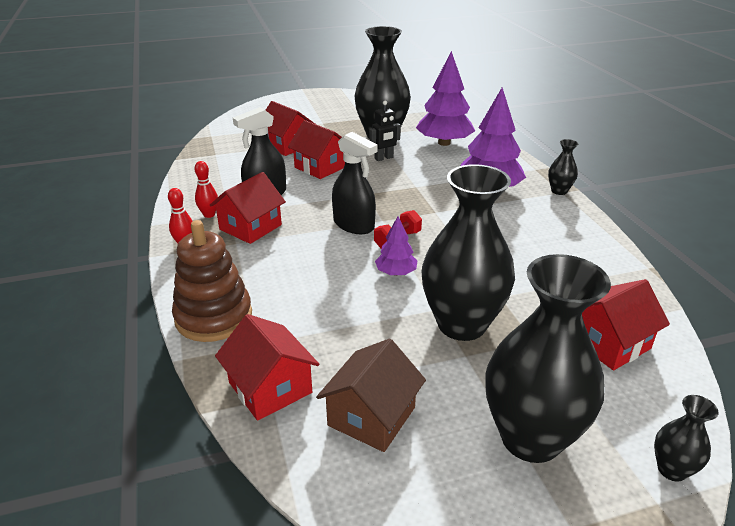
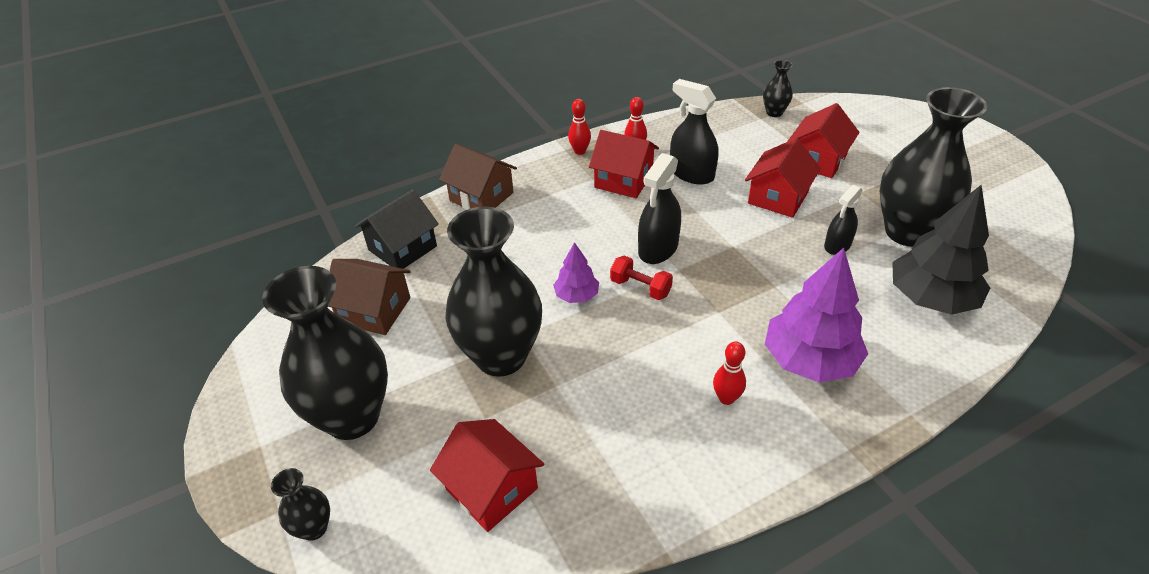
camera: 80 degrees right, 10 degrees up
brown stacking toy [172,220,252,342] -> brown house [439,144,517,210]
red house [215,314,319,421] -> black house [355,189,439,269]
black robot [370,101,401,161] -> black spray bottle [824,185,863,255]
purple tree [416,51,475,146] -> black tree [892,185,990,315]
black vase [548,139,578,195] -> black vase moved to [763,60,793,117]
none -> red bowling pin [713,341,746,405]

